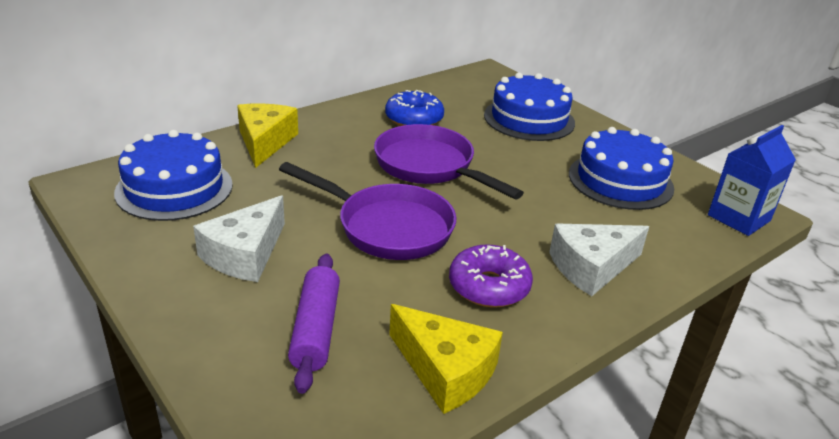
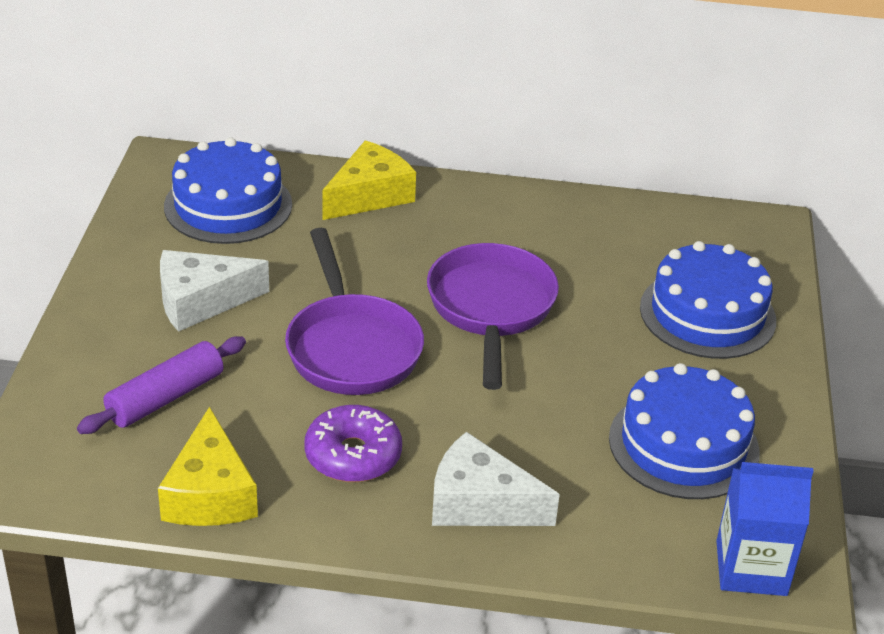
camera: 45 degrees right, 5 degrees up
blue donut [385,90,444,126] -> none

